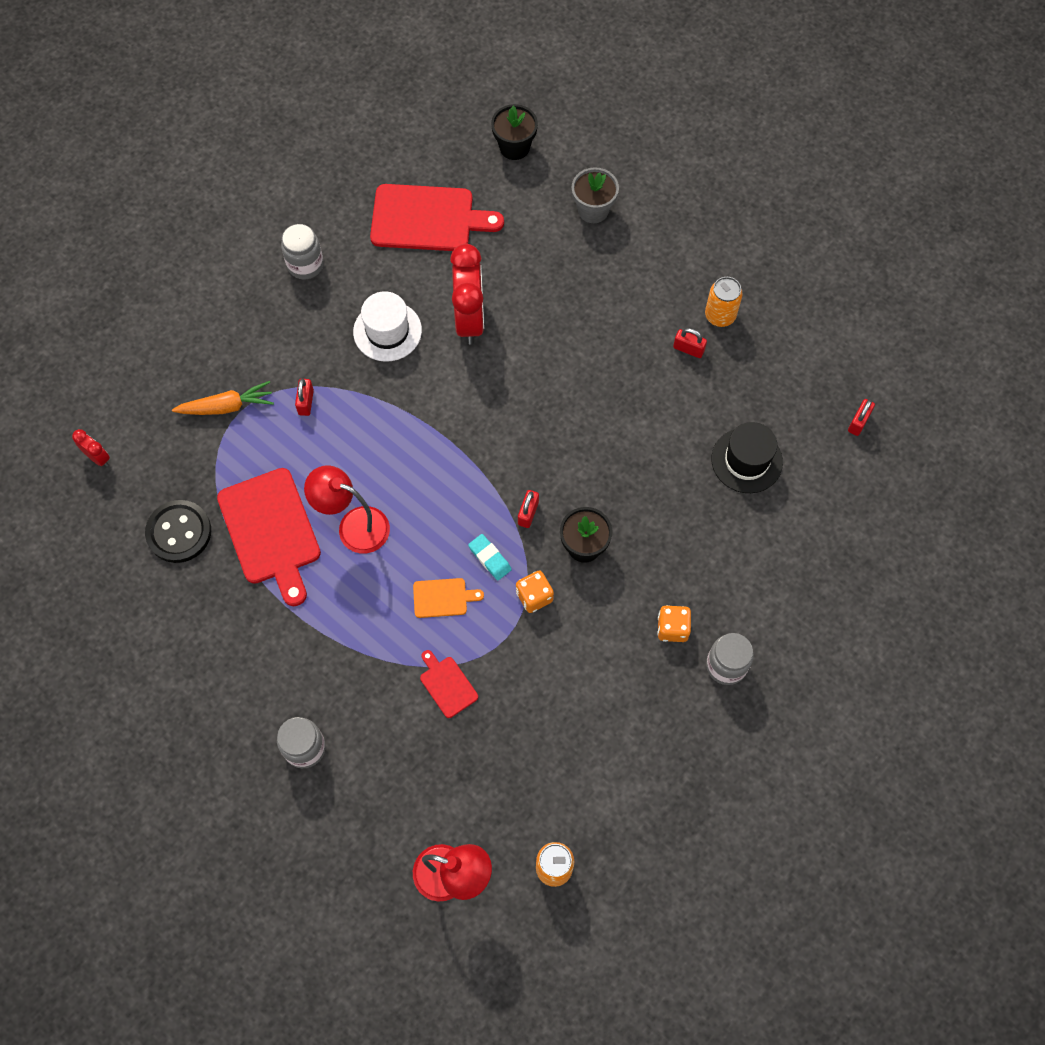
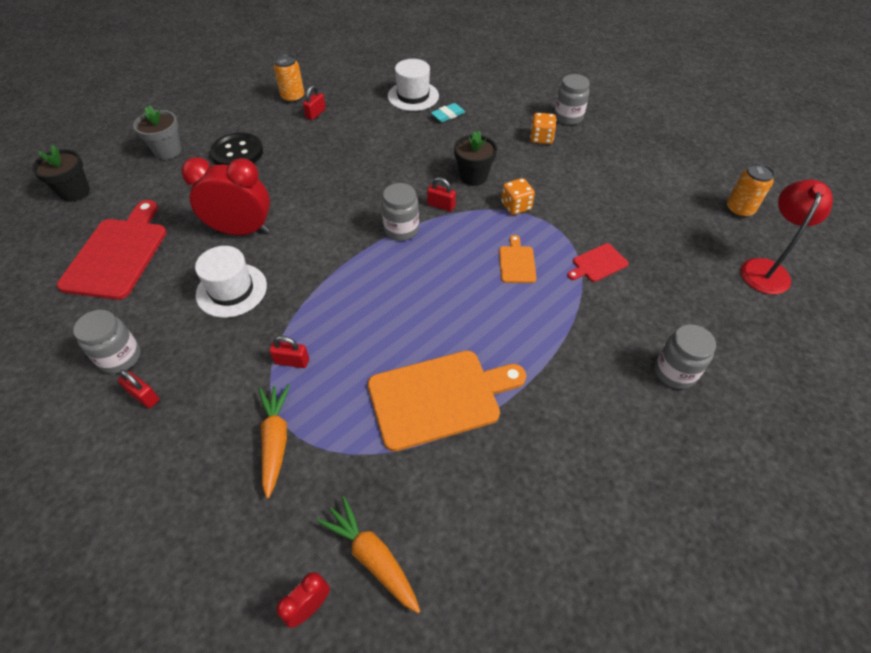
camera: 85 degrees left, 15 degrees down
black button [145,500,211,563] -> black button moved to [210,133,263,165]
red cutting board [217,468,321,606] -> orange cutting board [368,351,526,452]
red lamp [304,465,390,553] -> none
turquoise eraser [468,534,512,580] -> turquoise eraser moved to [431,103,465,122]
black hat [712,422,783,493] -> white hat [388,59,439,111]
red padlock [848,399,875,436] -> red padlock moved to [118,370,159,408]
none -> orange carrot [317,497,420,613]
none -> grey jar [381,183,419,241]

